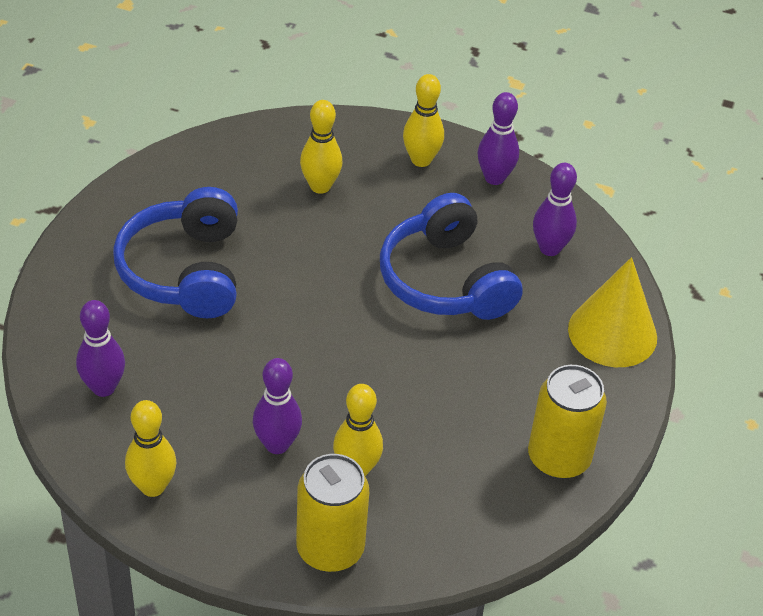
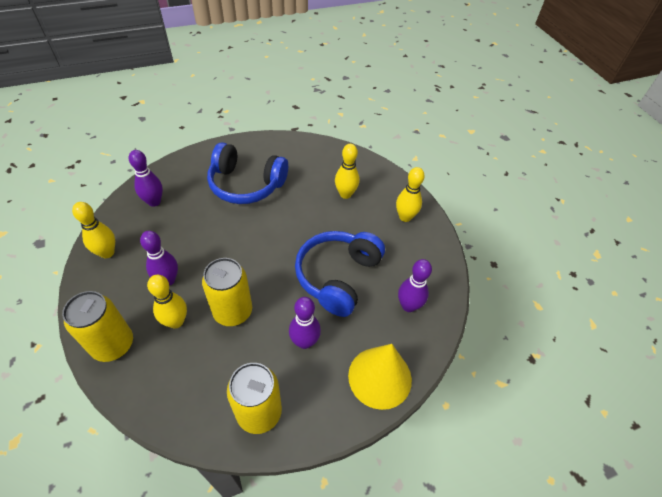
camera: 50 degrees right, 5 degrees up
blue headphones [113,187,238,318] -> blue headphones turned 120 degrees counterclockwise [207,142,288,204]
purple bowling pin [477,92,519,185] -> purple bowling pin moved to [289,297,321,349]
none -> yellow can [202,258,252,326]

